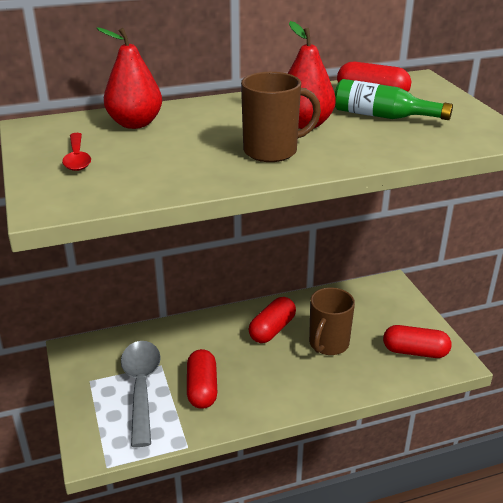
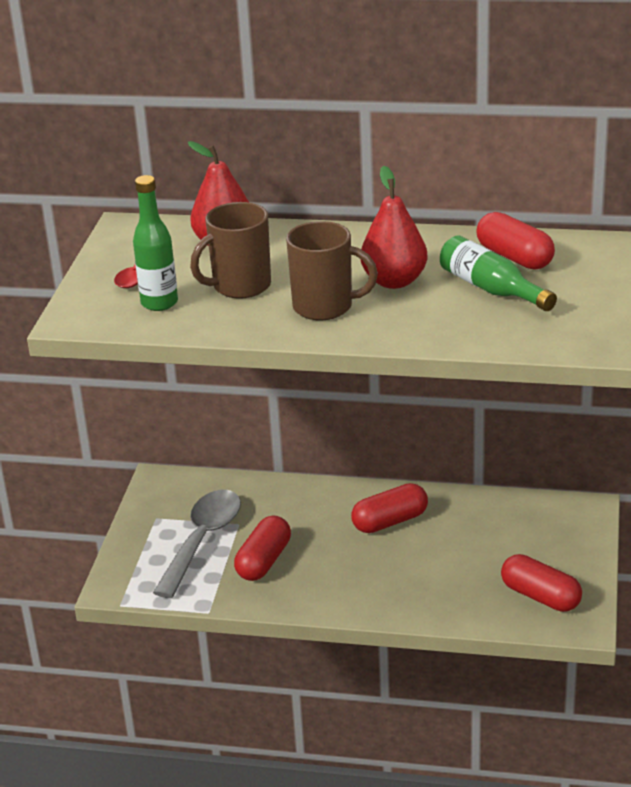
camera: 30 degrees right, 0 degrees up
brown mug [309,288,355,355] -> brown mug moved to [190,202,271,299]
none -> green bottle [133,175,178,311]

